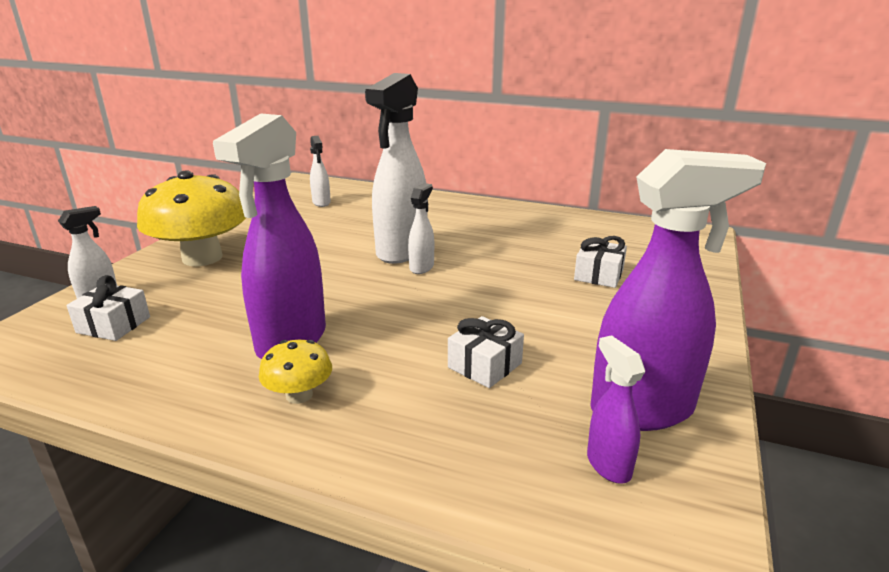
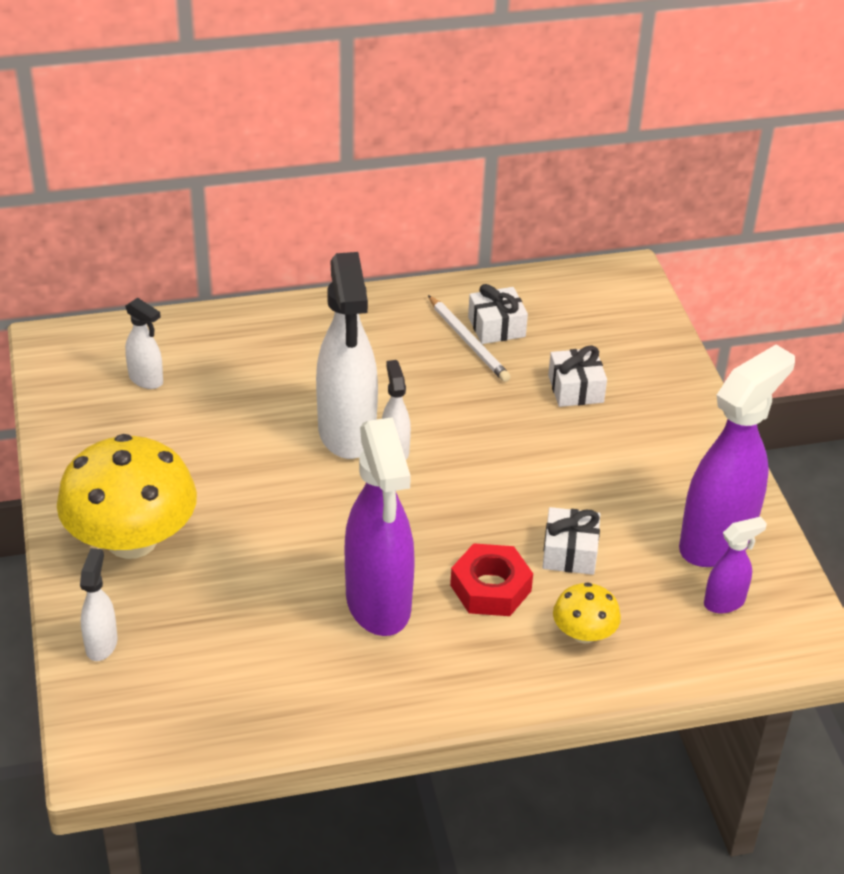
camera: 35 degrees left, 15 degrees up
white gift [66,275,150,341] -> white gift moved to [468,284,528,344]
yellow mushroom [259,340,332,404] -> yellow mushroom moved to [553,582,621,644]
purple spray bottle [587,335,645,484] -> purple spray bottle turned 120 degrees clockwise [704,517,767,613]
none -> white pencil [428,295,511,382]
none -> red nut [450,543,533,616]

